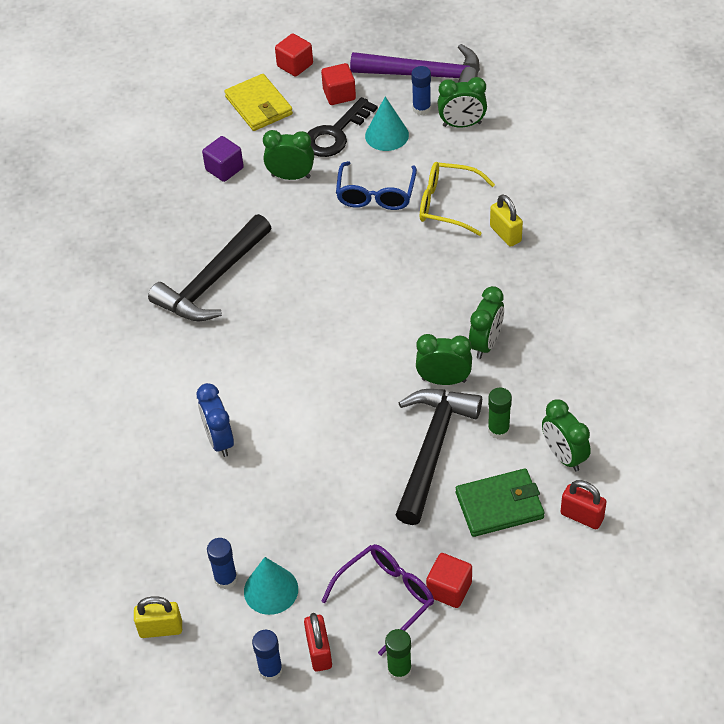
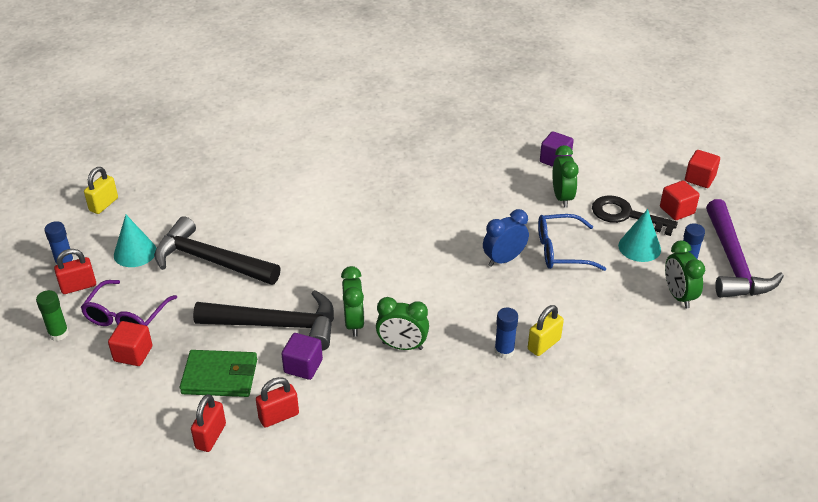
camera: 75 degrees right, 10 degrees down
yellow padlock [134,596,182,638] -> yellow padlock turned 45 degrees clockwise [84,167,118,214]
black hammer [148,214,272,321] -> black hammer moved to [154,216,281,285]
blue clock [197,383,234,457] -> blue clock moved to [483,209,529,267]
blue glue stick [207,538,237,589] -> blue glue stick moved to [494,308,518,359]
yellow wallet [224,74,293,131] -> none
purple glasses [321,544,434,656] -> purple glasses turned 75 degrees clockwise [81,280,177,326]
yellow glasses [420,162,495,236] -> none
green wallet [456,468,545,537] -> green wallet turned 60 degrees counterclockwise [180,350,257,397]
green glue stick [488,387,512,439] -> purple cube [281,333,323,380]
green clock [542,399,591,471] -> red padlock [256,377,299,428]

